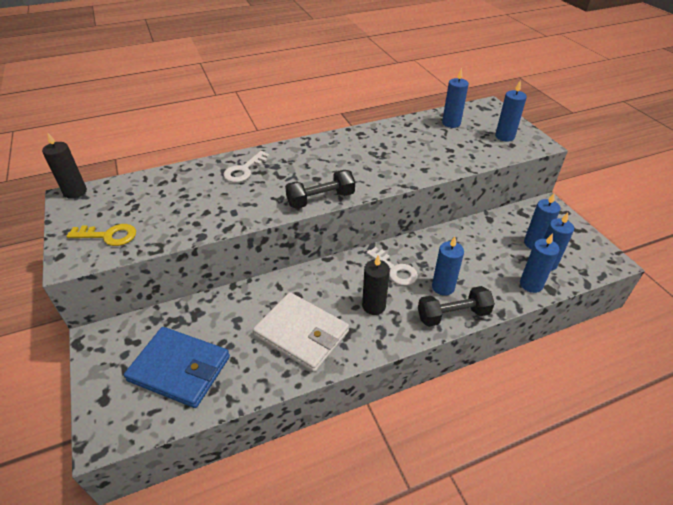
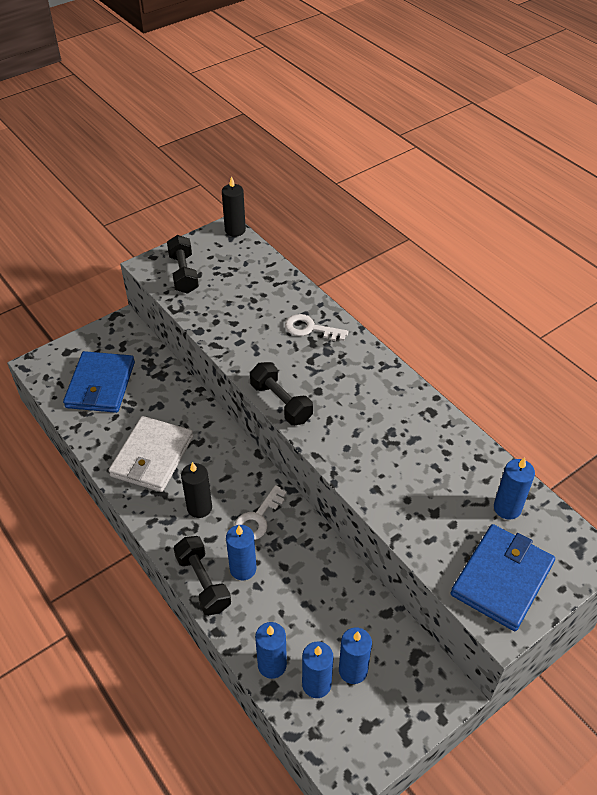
camera: 75 degrees right, 5 degrees up
yellow key [66,224,136,246] -> black dumbbell [167,235,199,294]
blue candle [495,81,527,141] -> blue wallet [451,524,555,631]

